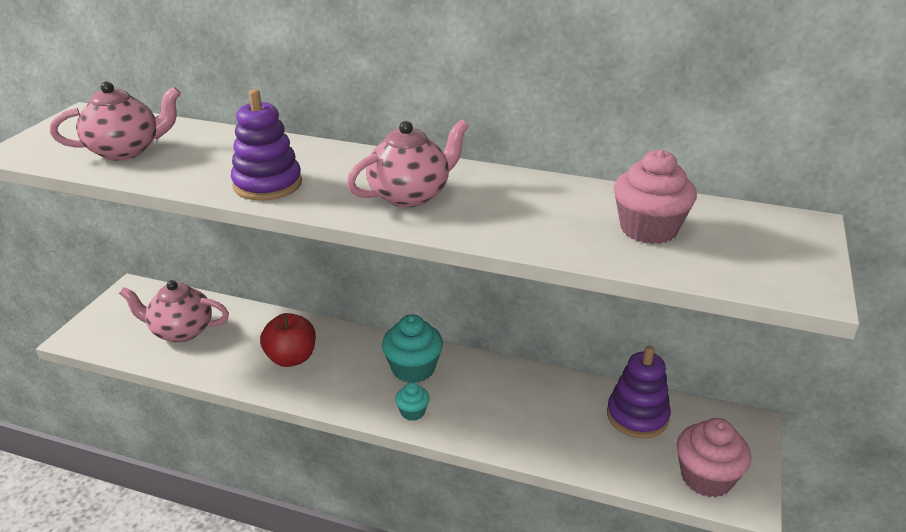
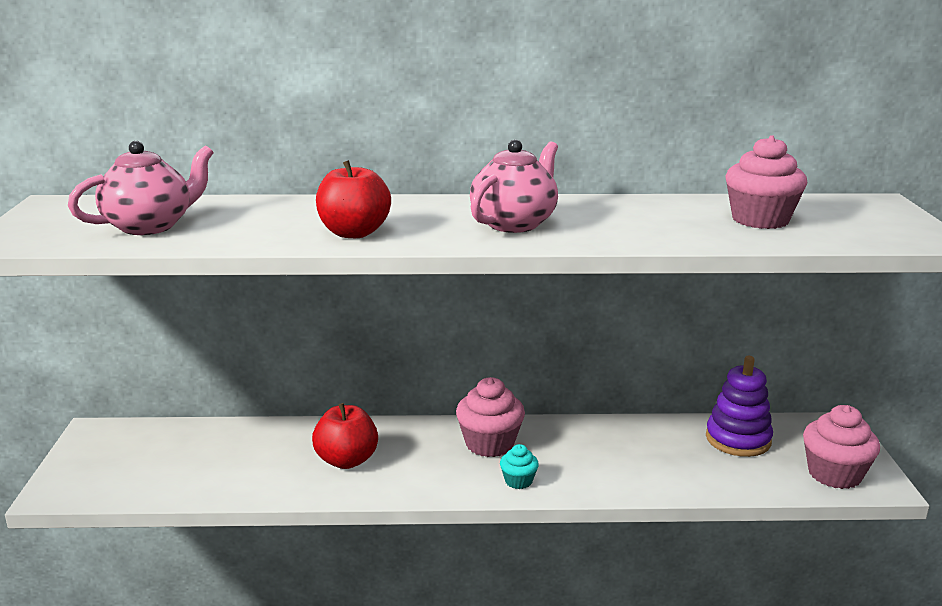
camera: 20 degrees left, 10 degrees down
pink teapot [119,280,229,342] -> none
purple stacking toy [231,89,302,201] -> red apple [316,160,391,238]
turquoise cupcake [382,314,443,383] -> pink cupcake [456,377,525,457]

